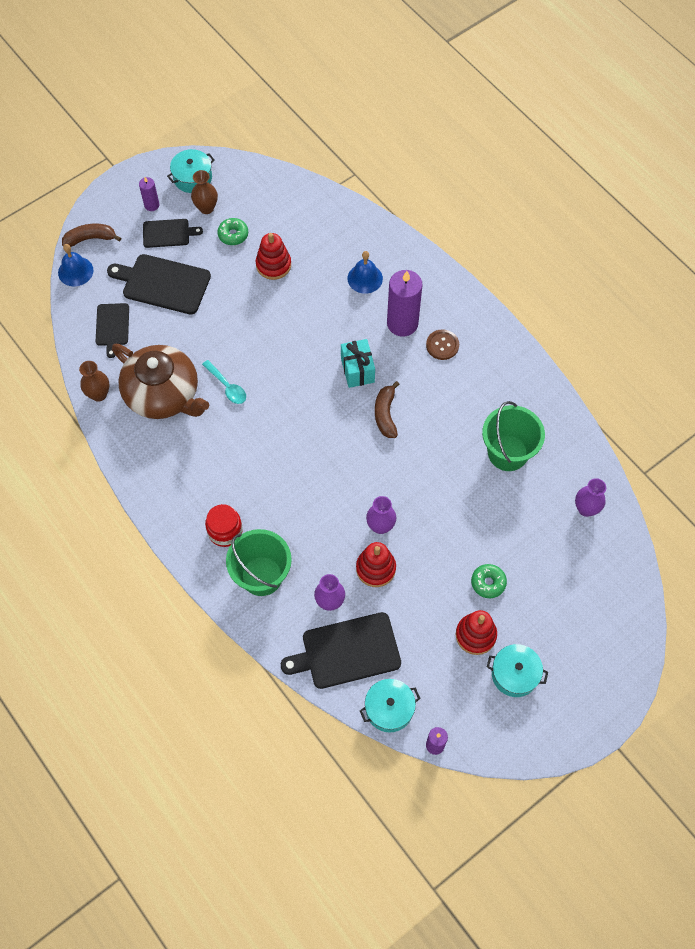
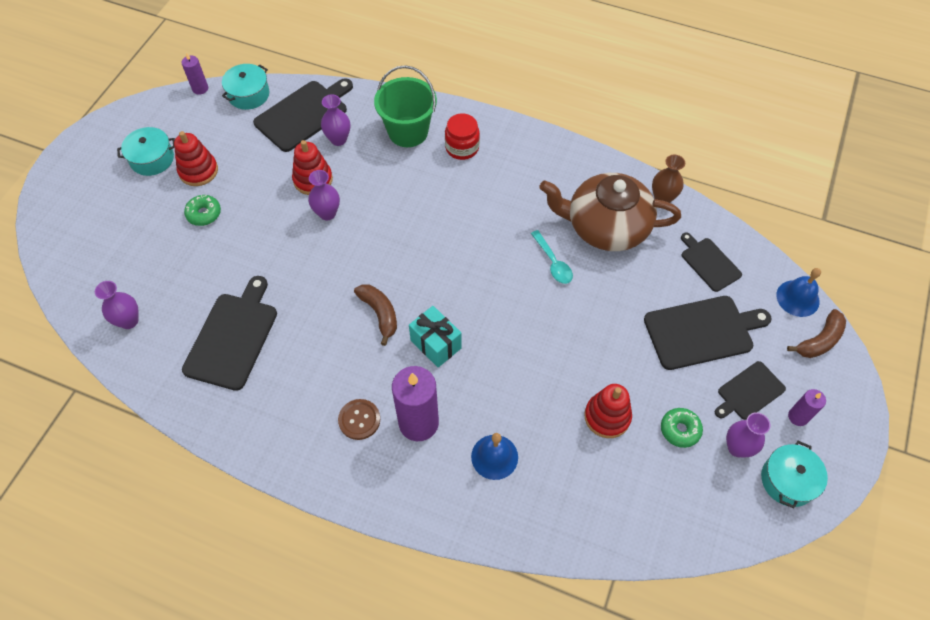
camera: 150 degrees right, 5 degrees down
brown vase [191,170,218,214] -> purple vase [726,412,770,458]
turquoise spoon [202,360,246,404] -> turquoise spoon turned 135 degrees counterclockwise [531,230,573,284]
green bucket [482,401,545,471] -> black cutting board [182,276,277,391]

